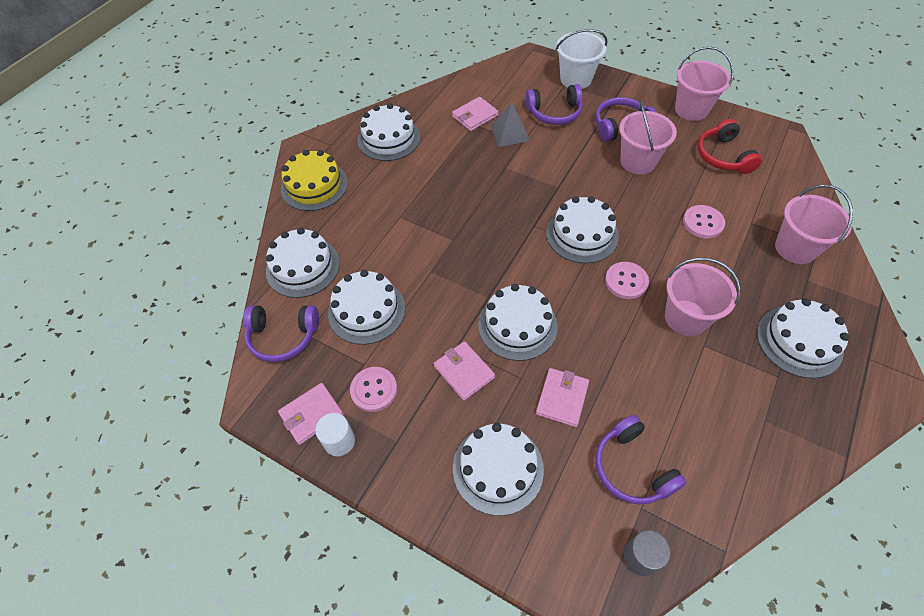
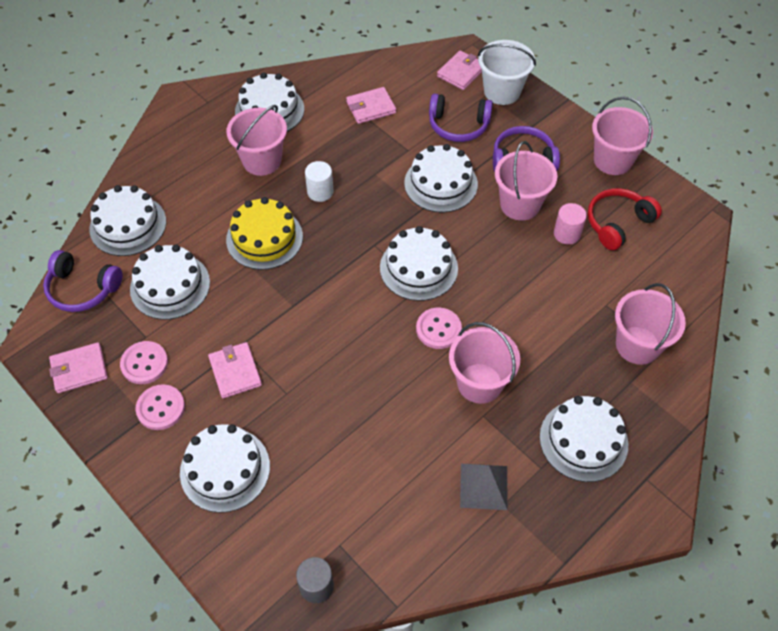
camera: 15 degrees right, 0 degrees up
yellow cake [281,150,348,211] -> yellow cake moved to [226,197,303,270]
white cylinder [315,413,355,456] -> white cylinder moved to [305,161,334,202]
white cake [478,284,558,361] -> white cake moved to [404,144,478,213]
grey pyramid [490,103,530,147] -> grey pyramid moved to [460,464,508,510]
pink wallet [536,368,589,427] -> pink wallet moved to [437,51,482,90]
purple headphones [595,415,687,505] -> none
pink button [683,205,725,238] -> pink button moved to [135,384,185,430]
red headphones [698,119,762,174] -> red headphones turned 45 degrees clockwise [588,188,662,250]
none -> pink bucket [226,105,287,176]
none -> pink cylinder [554,203,587,245]

